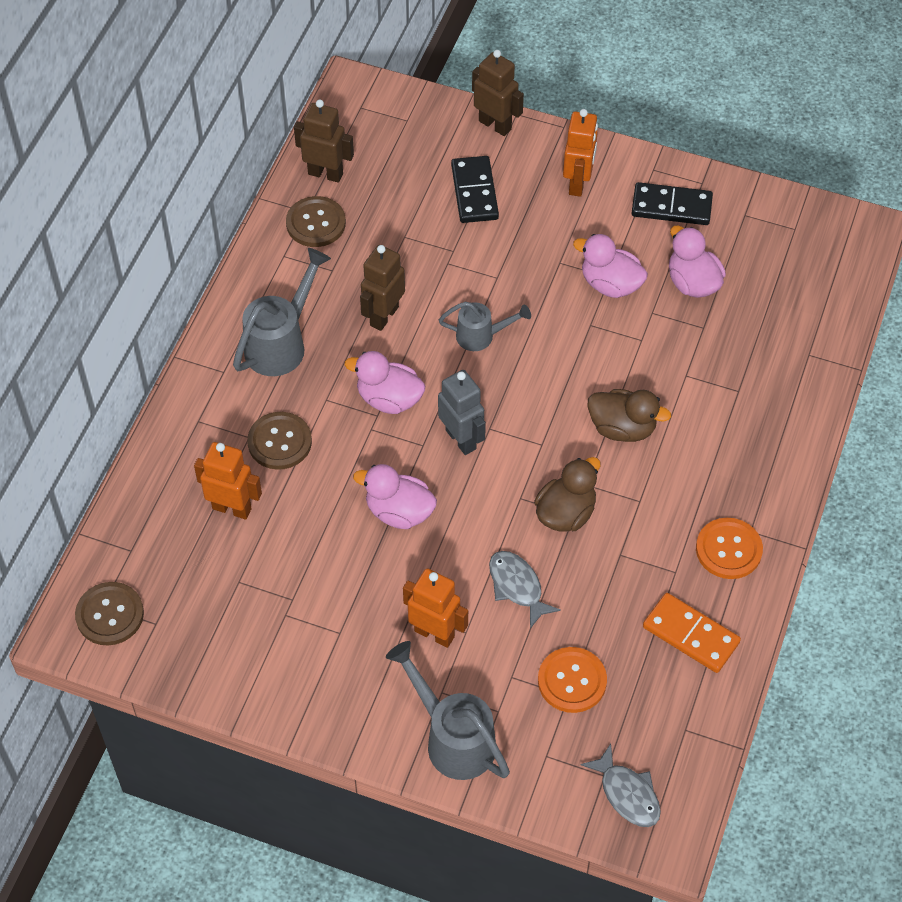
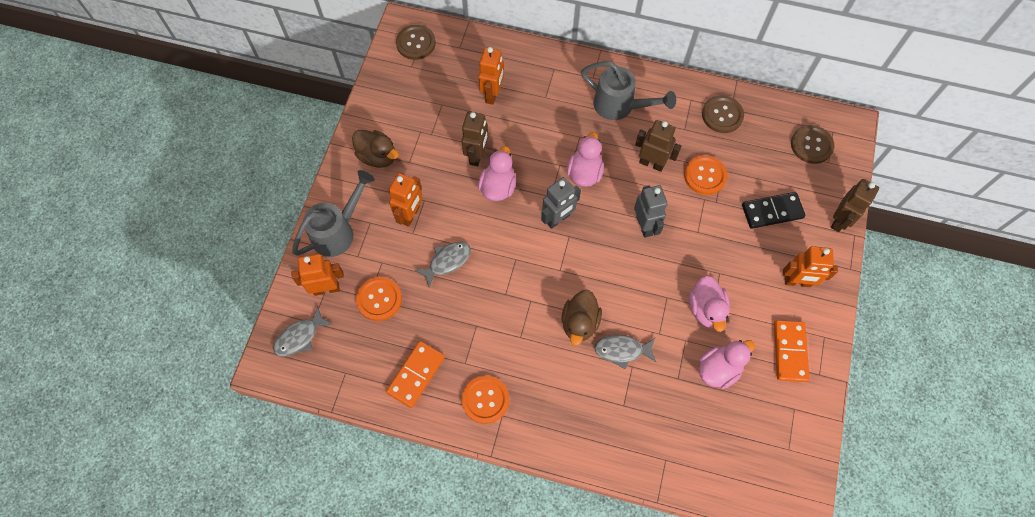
camera: 85 degrees right, 10 degrees up
brown button [247,412,312,470] -> brown button moved to [791,125,835,164]
brown robot [294,100,354,183] -> brown robot moved to [461,111,488,166]
grey watering can [439,302,531,351] -> grey robot [634,185,668,238]
brown duck [534,457,600,532] -> brown duck moved to [352,130,399,168]
pink duck [573,234,648,298] -> pink duck turned 150 degrees clockwise [689,276,730,332]
black domino [632,182,713,225] -> orange domino [774,320,809,382]
none -> orange robot [291,254,344,296]
none -> grey fish [594,335,656,369]
none -> orange button [684,155,727,195]

